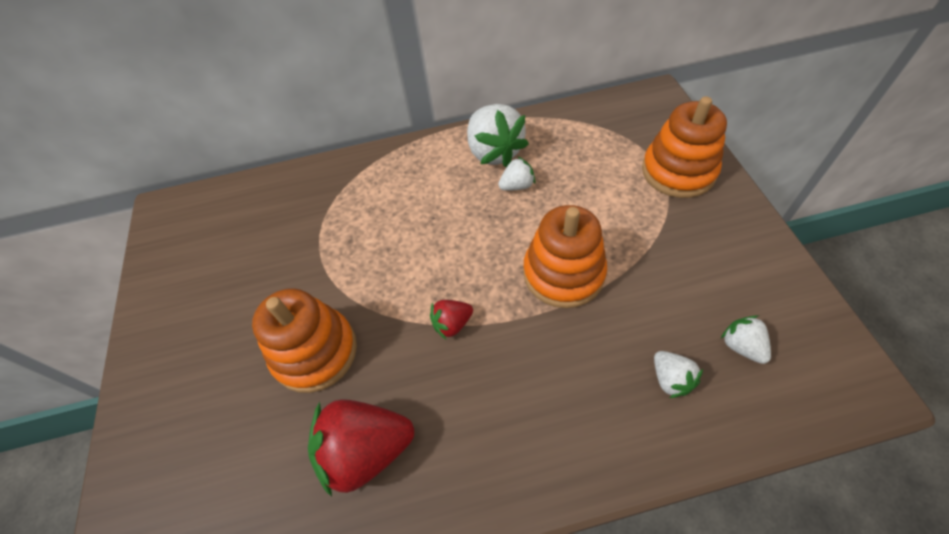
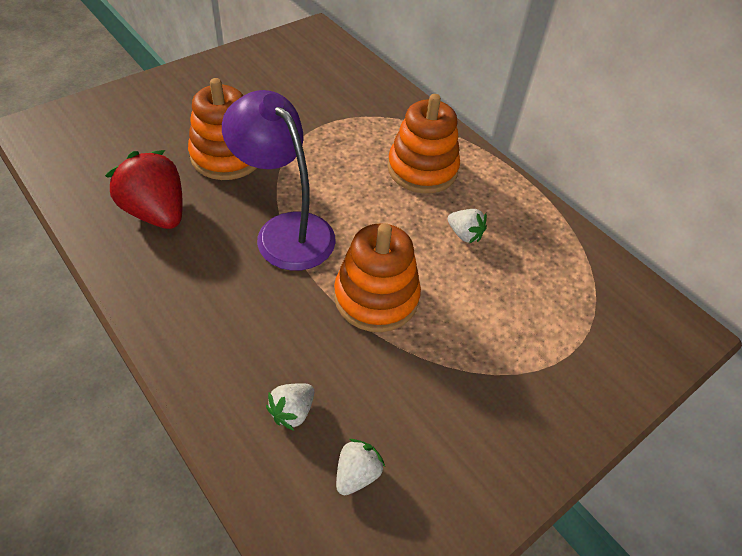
camera: 55 degrees right, 5 degrees down
red strawberry [430,300,473,339] -> purple lamp [222,90,336,271]
white strawberry [467,104,529,167] -> none
orange stacking toy [642,96,727,198] -> orange stacking toy moved to [388,94,460,193]

